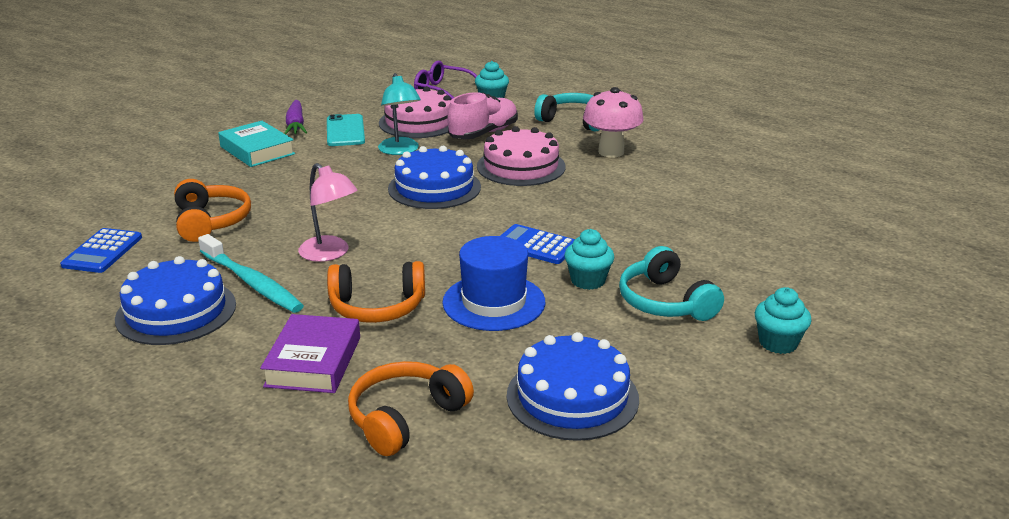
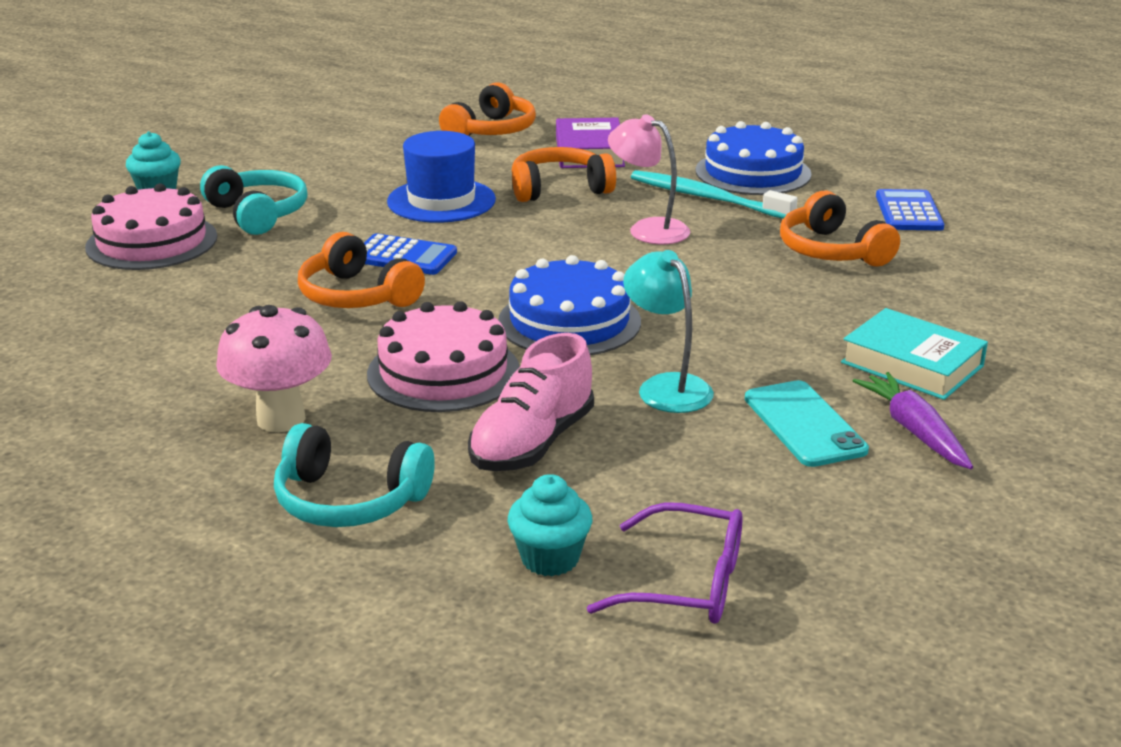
camera: 170 degrees right, 0 degrees up
pink cake [379,86,451,138] -> pink cake moved to [85,183,218,270]
blue cake [507,332,639,441] -> none
turquoise cupcake [564,229,614,290] -> none
none -> orange headphones [298,232,425,308]

